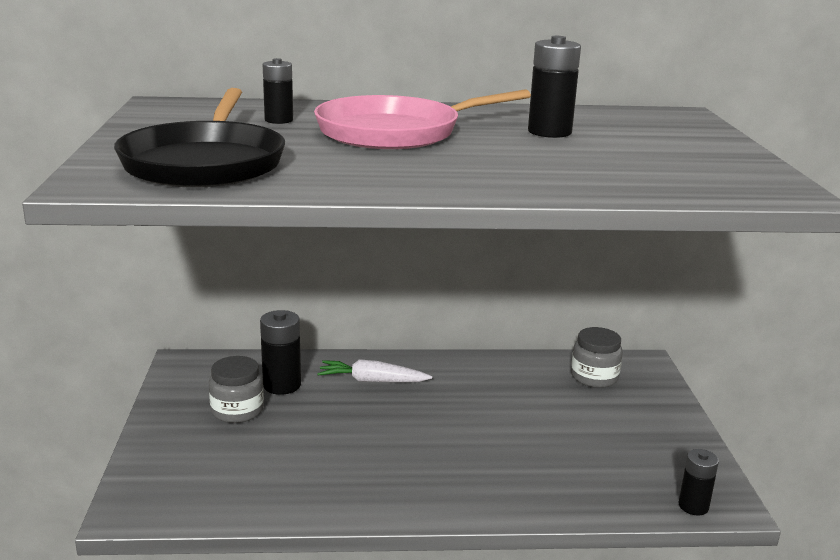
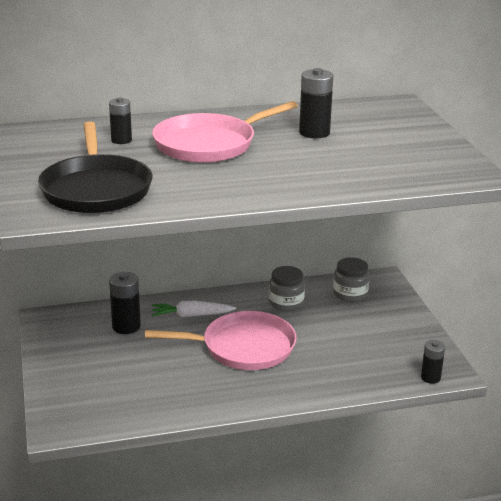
camera: 10 degrees left, 5 degrees up
grey jar [209,356,264,423] -> grey jar moved to [269,266,305,311]
none -> pink pan [145,311,296,370]

